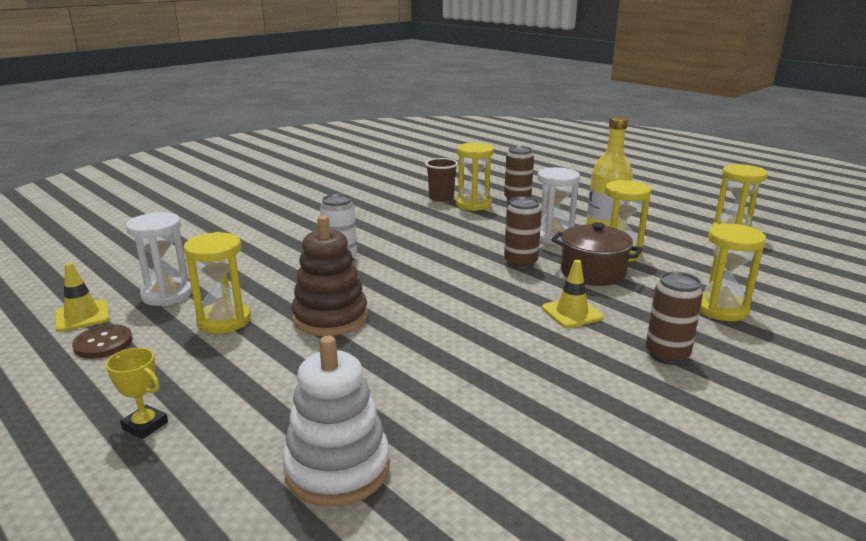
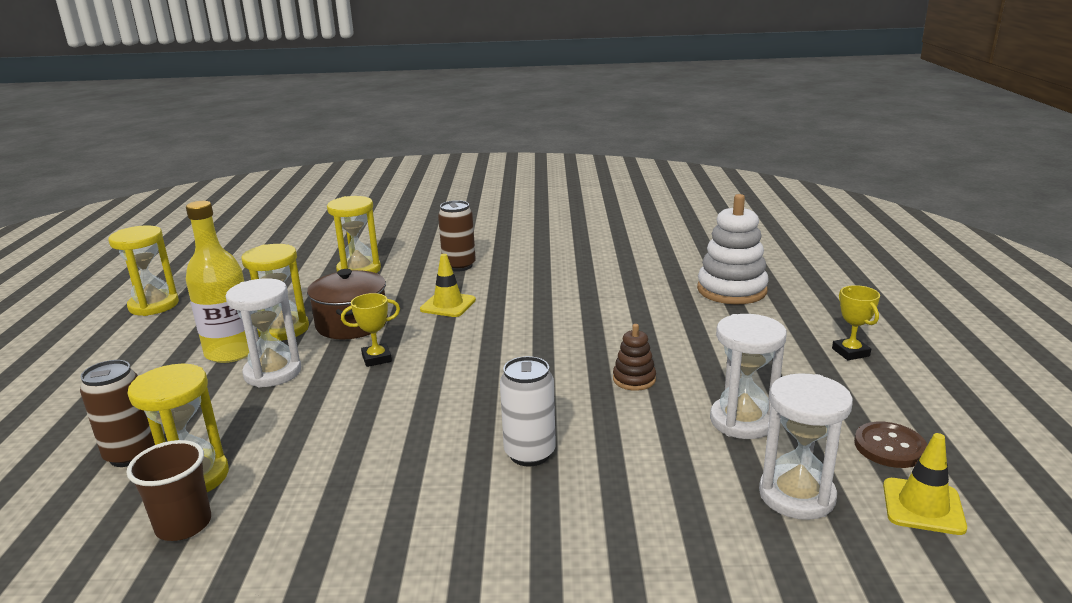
camera: 135 degrees left, 0 degrees up
yellow hourglass [183,232,251,334] -> white hourglass [710,314,787,439]
brown stacking toy [292,216,368,336] -> brown stacking toy [613,324,656,391], size x0.51
brown can [504,197,542,269] -> yellow trophy [341,293,400,367]

